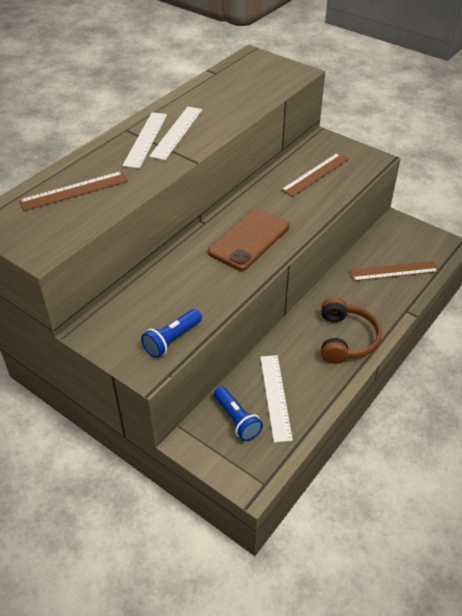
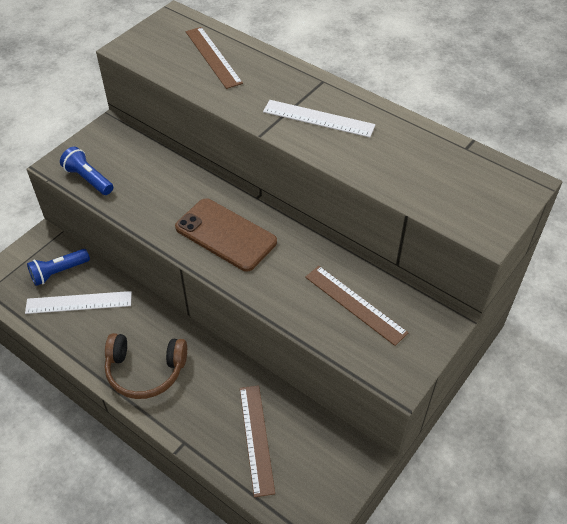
camera: 90 degrees right, 5 degrees up
white ruler [122,112,167,168] -> none

